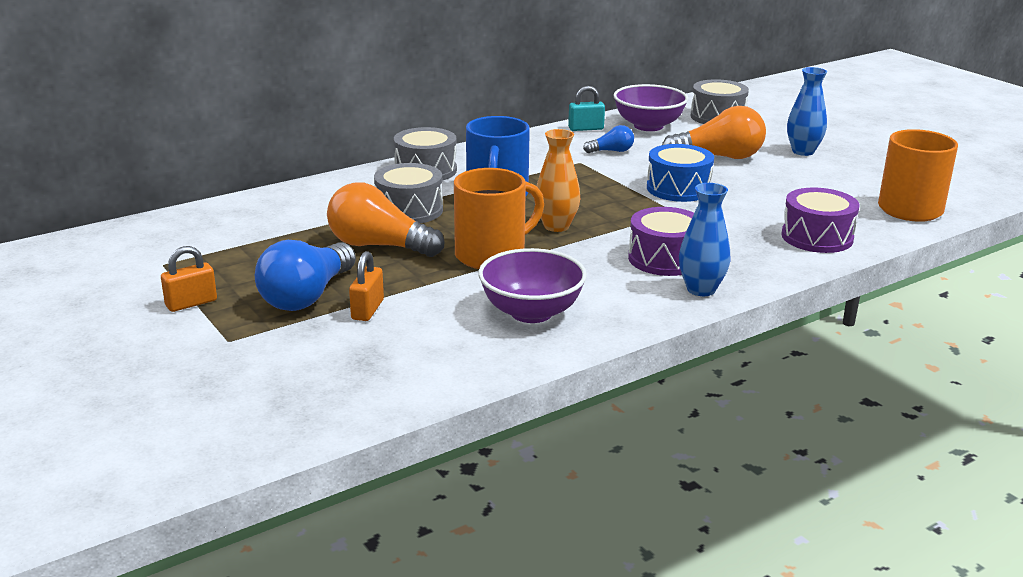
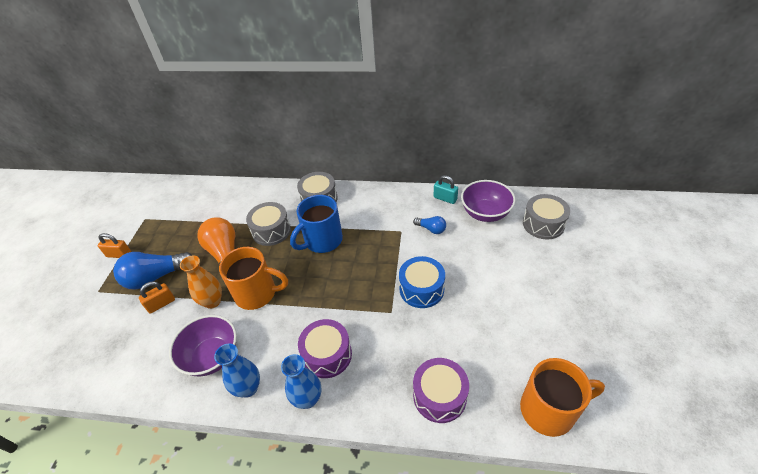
camera: 45 degrees right, 20 degrees up
orange vase [537,129,580,232] -> orange vase moved to [180,256,222,309]
orange light bulb [662,106,766,159] -> none
blue vase [787,67,827,156] -> blue vase moved to [214,343,260,397]

